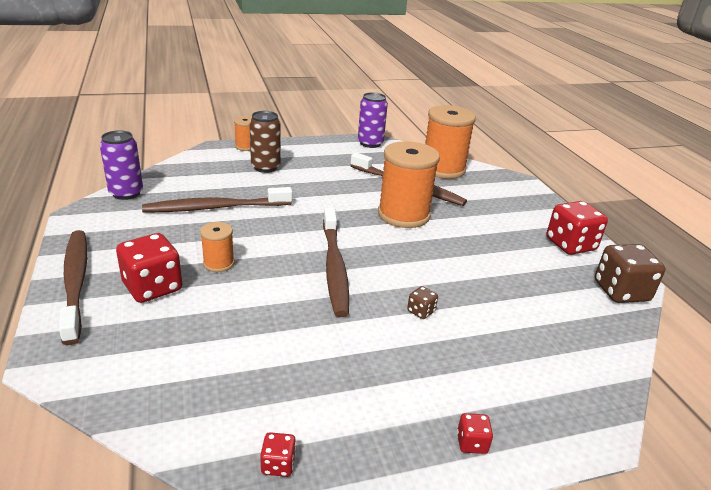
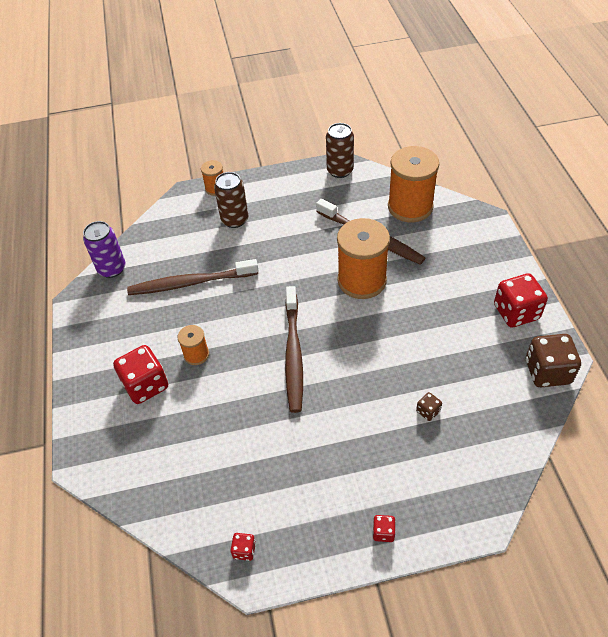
camera: 10 degrees right, 20 degrees up
brown toothbrush [59,230,87,345] -> none
purple can [358,92,388,148] -> brown can [326,123,354,178]
brown dice [407,286,438,319] -> brown dice moved to [416,392,442,421]

